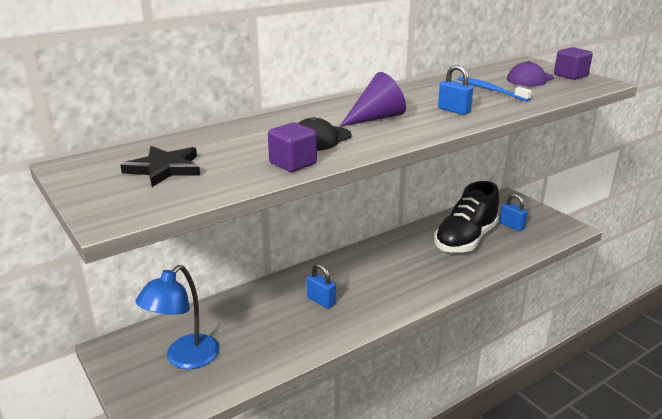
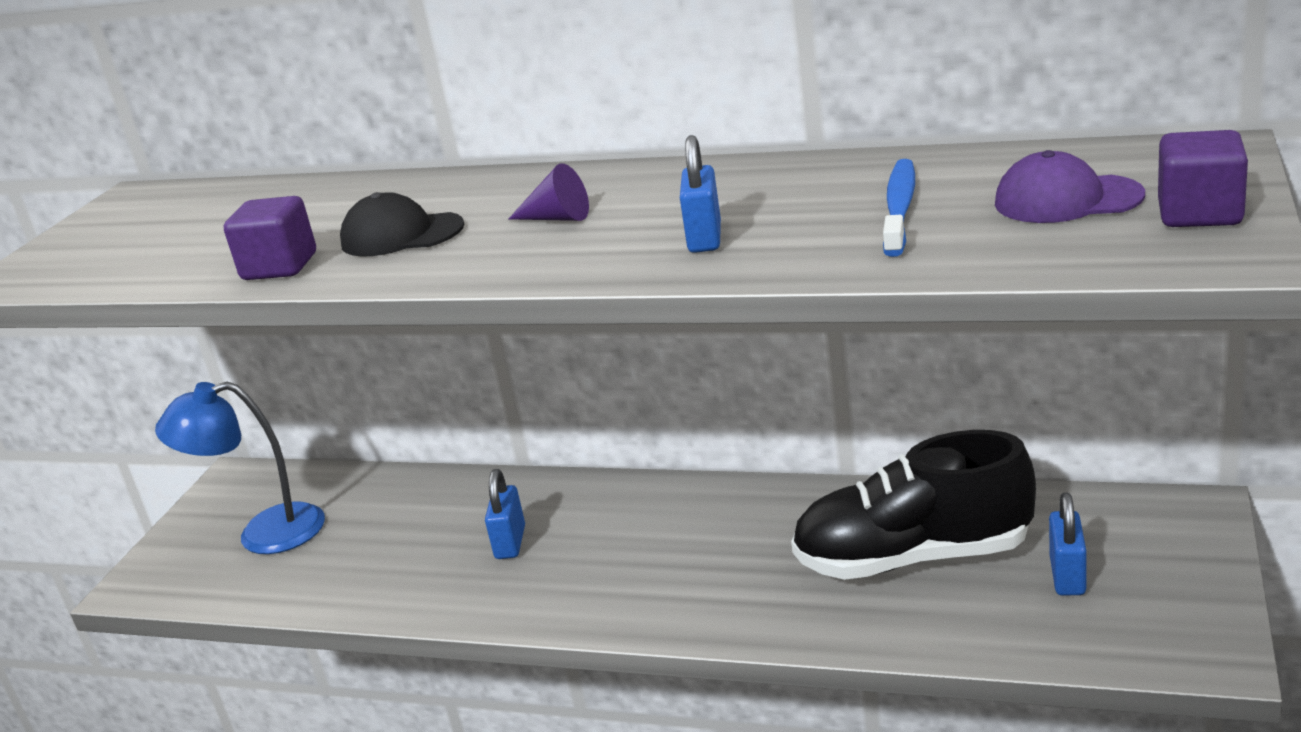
camera: 55 degrees right, 0 degrees up
black star [121,146,200,187] -> none
purple cone [339,72,406,127] -> purple cone [509,163,589,221], size x0.59

